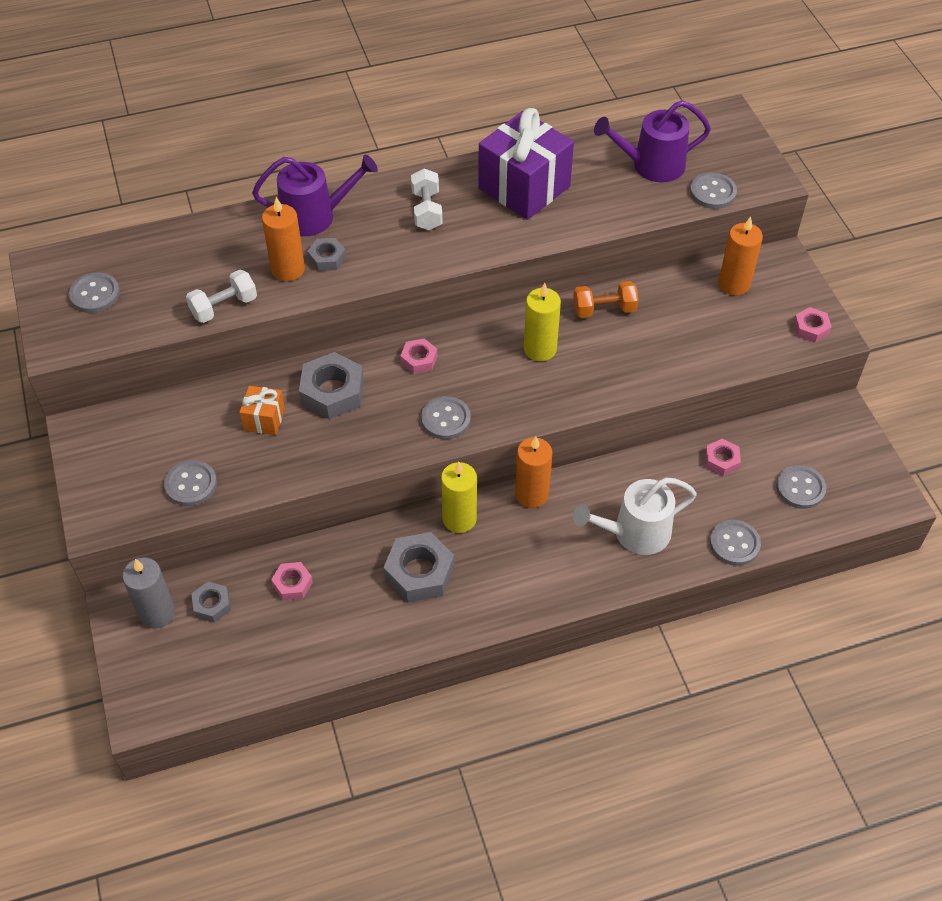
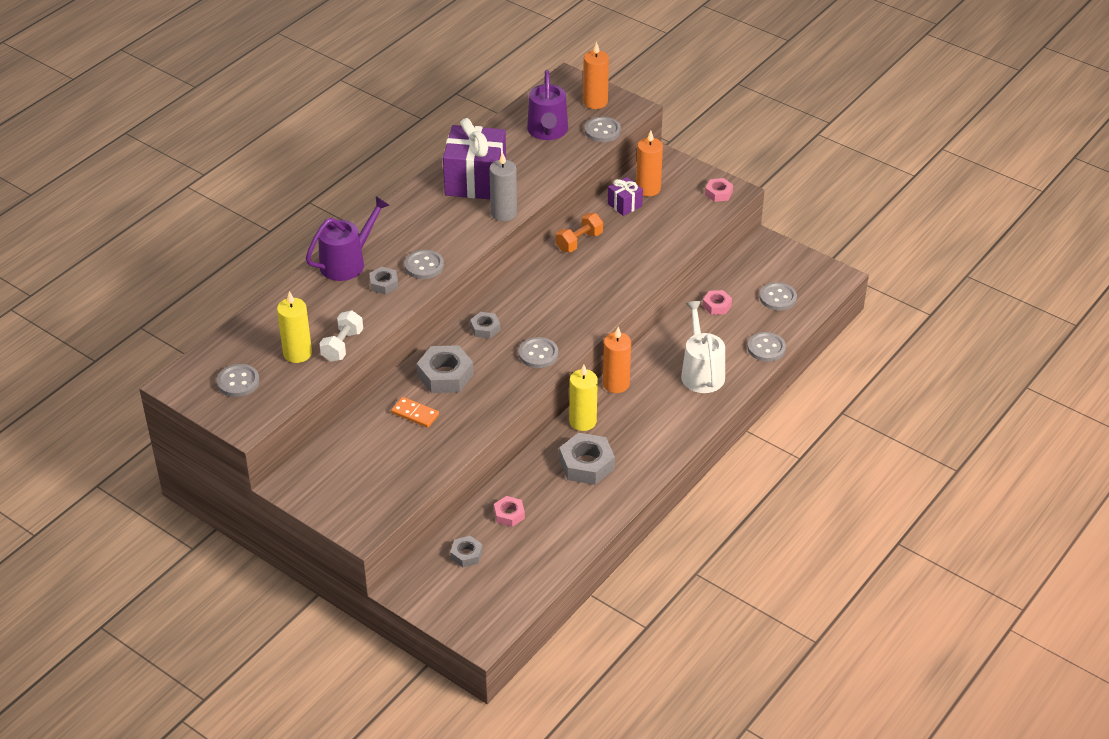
camera: 35 degrees left, 10 degrees down
grey candle [122,557,175,628] -> grey candle moved to [489,152,517,221]
grey button [164,460,217,506] -> grey button moved to [404,250,444,279]
orange gift [239,386,285,435] -> orange domino [391,397,439,428]
orange candle [262,197,305,281] -> orange candle moved to [583,42,609,109]
pink nut [400,338,438,374] -> grey nut [470,312,500,339]
white dumbbell [411,168,443,230] -> none
yellow candle [524,283,561,361] -> yellow candle moved to [277,291,312,363]
white watering can [573,478,697,555] -> white watering can turned 135 degrees clockwise [681,301,725,393]
purple watering can [594,100,711,182] -> purple watering can turned 45 degrees counterclockwise [527,70,568,140]
none -> purple gift [608,177,643,216]

